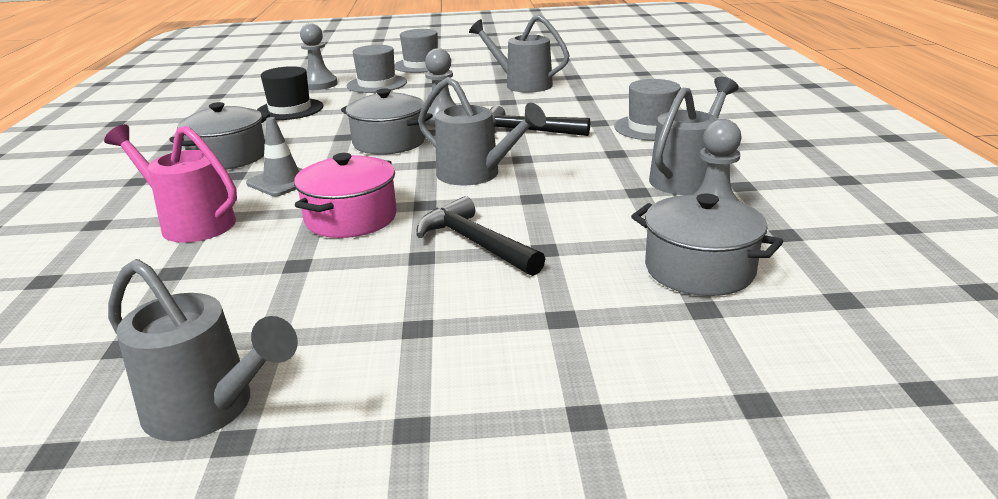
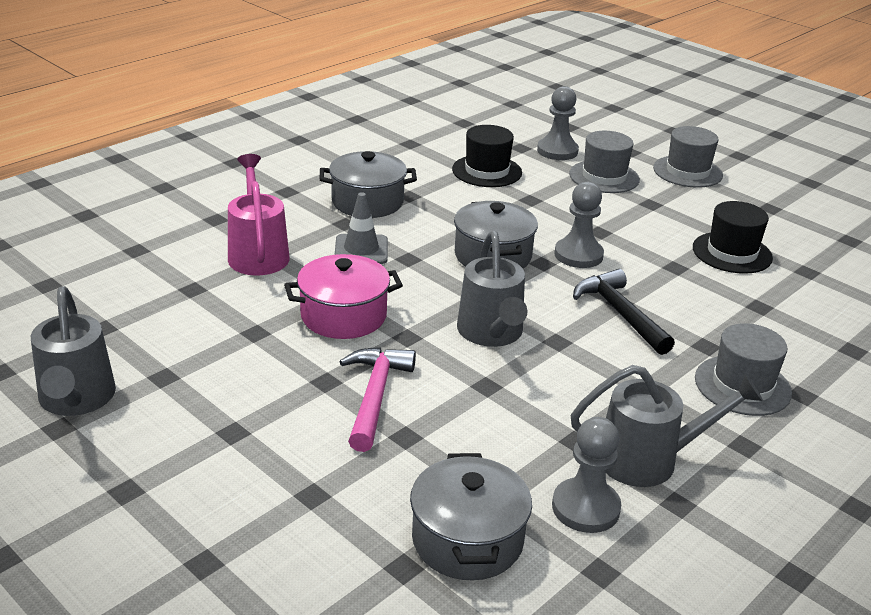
camera: 45 degrees right, 5 degrees up
black hammer [417,196,545,276] -> pink hammer [339,347,416,452]
grey watering can [469,15,570,93] -> black hat [693,201,773,274]

